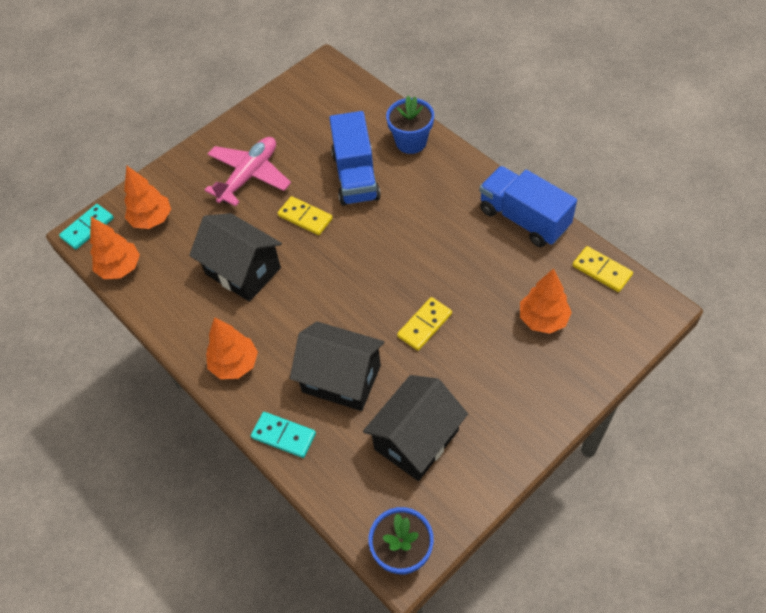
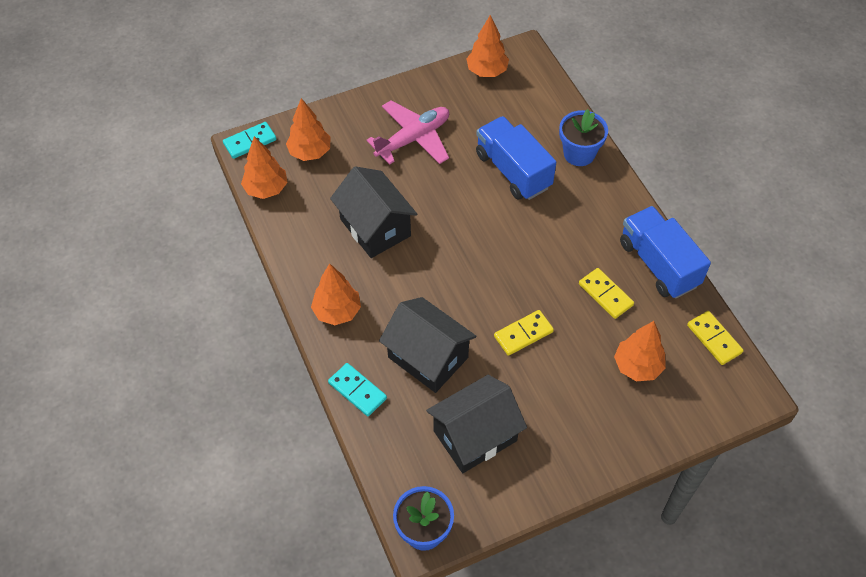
camera: 15 degrees right, 0 degrees up
yellow domino [278,196,333,235] -> yellow domino moved to [579,268,634,319]
blue truck [329,111,381,206] -> blue truck turned 135 degrees clockwise [476,116,556,200]
none -> orange tree [466,15,509,77]

